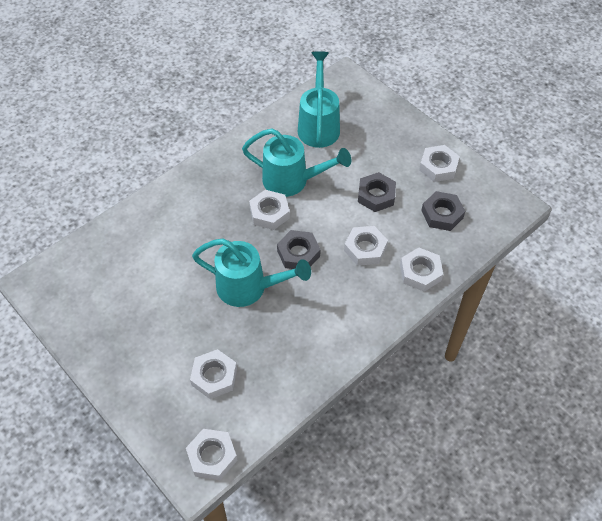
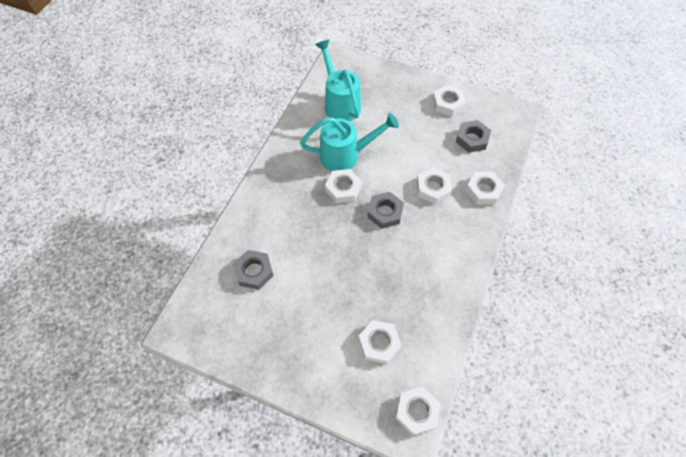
camera: 25 degrees left, 5 degrees up
turquoise watering can [192,239,311,307] -> none
grey nut [358,172,396,212] -> grey nut moved to [233,250,274,290]

